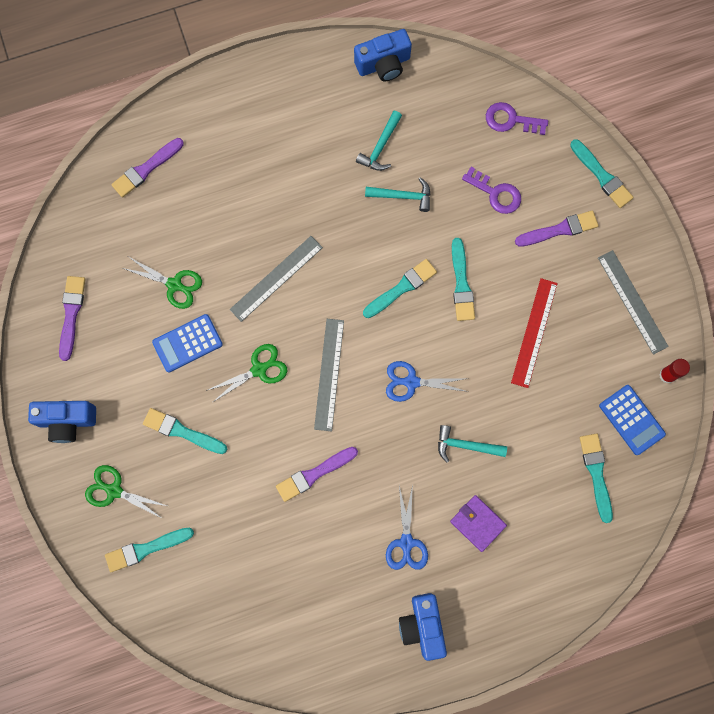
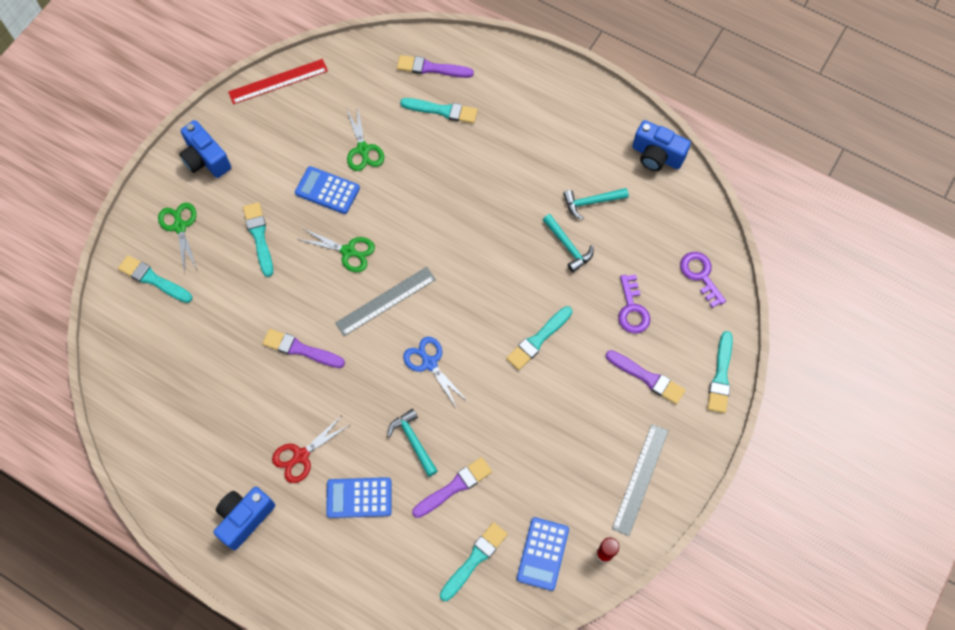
camera: 50 degrees right, 10 degrees down
purple brush [59,276,86,361] -> purple brush moved to [412,457,492,518]
grey ruler [230,236,323,322] -> none
turquoise brush [363,259,437,318] -> turquoise brush moved to [400,98,478,124]
blue scissors [386,485,428,570] -> red scissors [272,415,351,483]
purple wallet [450,495,507,552] -> blue calculator [326,477,392,518]
red ruler [511,278,558,388] -> red ruler moved to [228,59,328,104]

